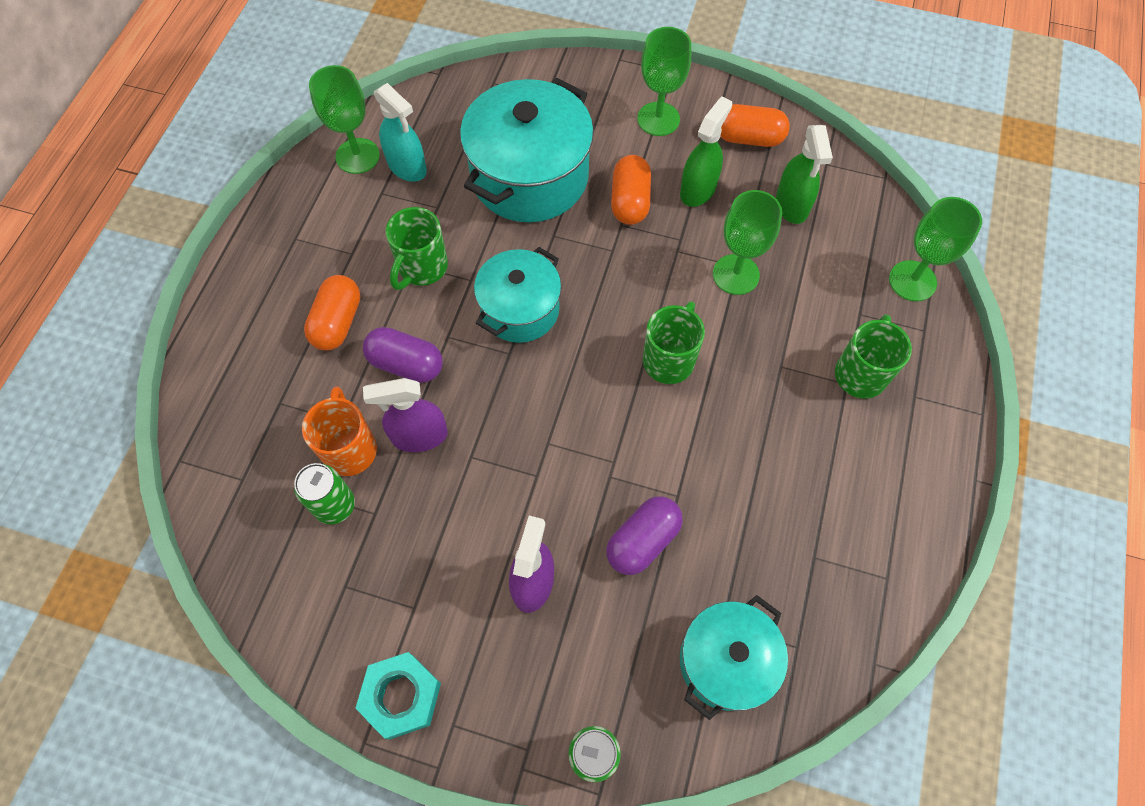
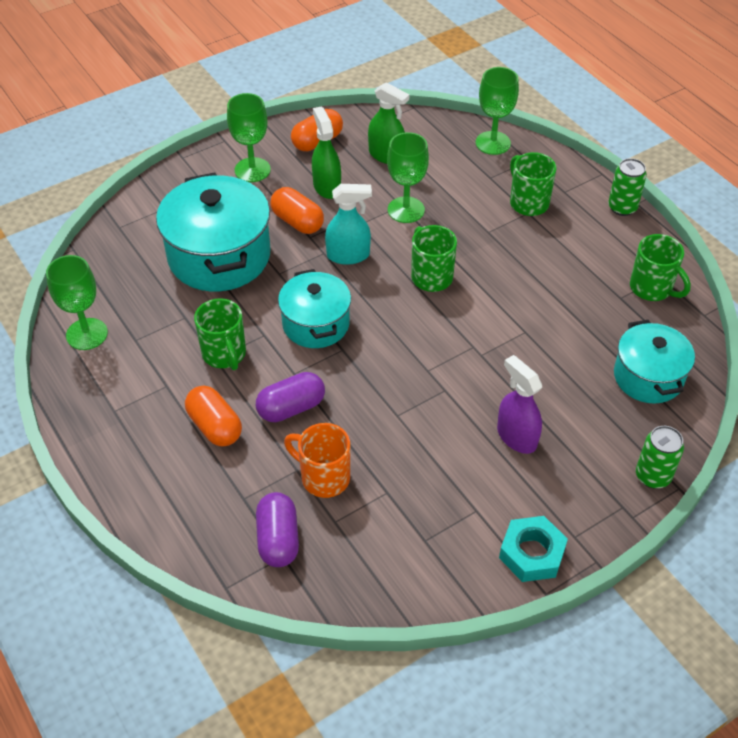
camera: 50 degrees left, 15 degrees down
green can [294,463,355,525] -> green can moved to [608,158,647,216]
purple spray bottle [363,378,448,452] -> none
turquoise spray bottle [374,83,427,182] -> turquoise spray bottle moved to [325,184,372,265]
purple capsule [606,496,683,575] -> purple capsule moved to [256,492,299,567]
none -> green mug [630,234,691,301]

